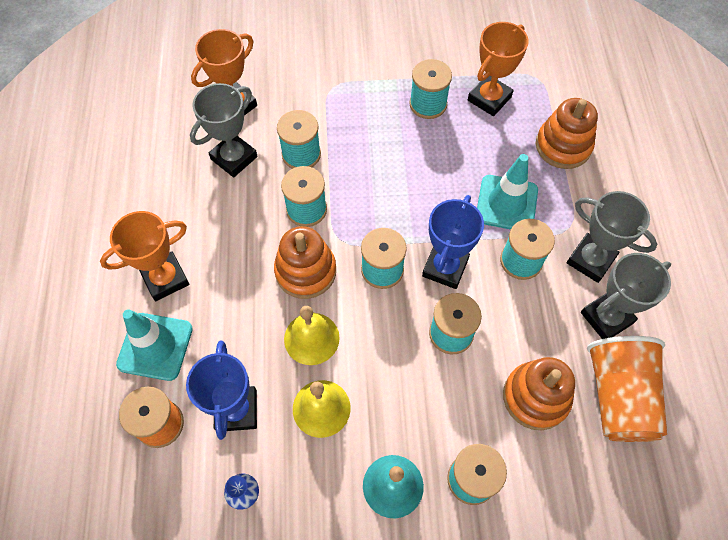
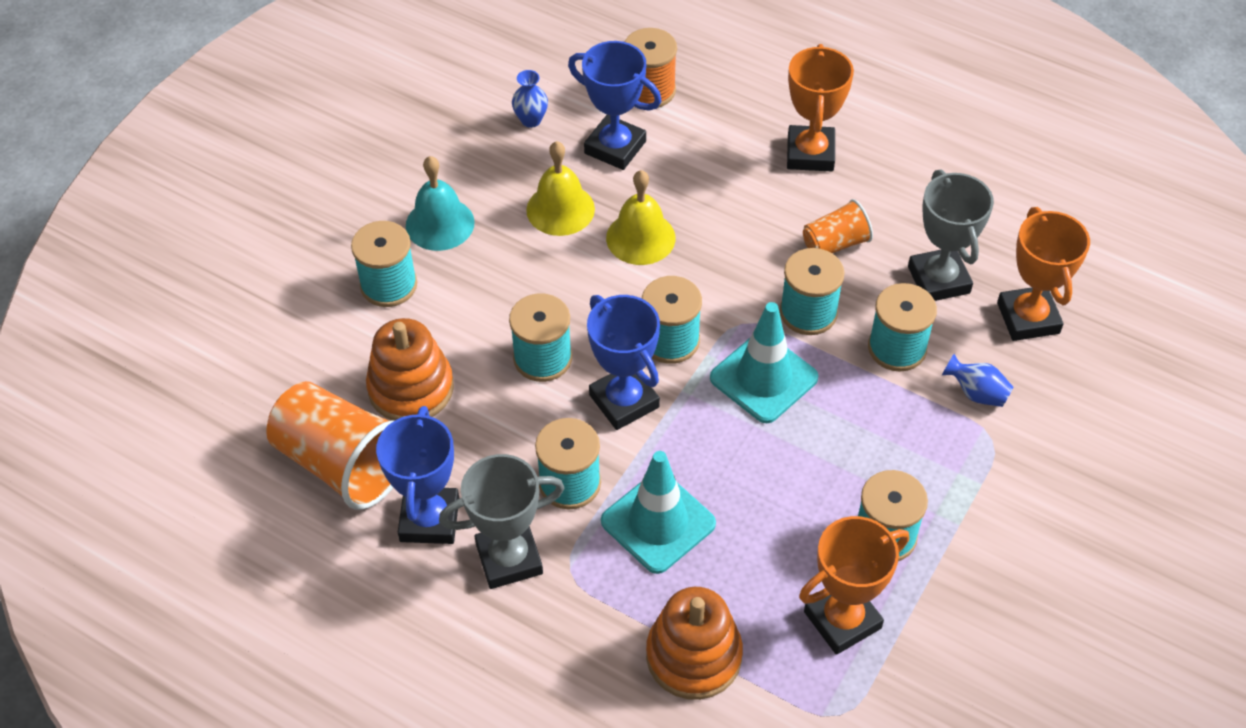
camera: 125 degrees right, 10 degrees down
turquoise traffic cone [116,309,193,381] -> turquoise traffic cone moved to [710,302,819,423]
orange stacking toy [274,226,336,299] -> none
orange trophy [468,22,529,116] -> orange trophy turned 75 degrees clockwise [799,516,909,655]
grey trophy [581,253,671,339] -> blue trophy [376,406,459,544]
none -> orange cup [803,199,873,253]
none -> blue vase [942,354,1014,407]

